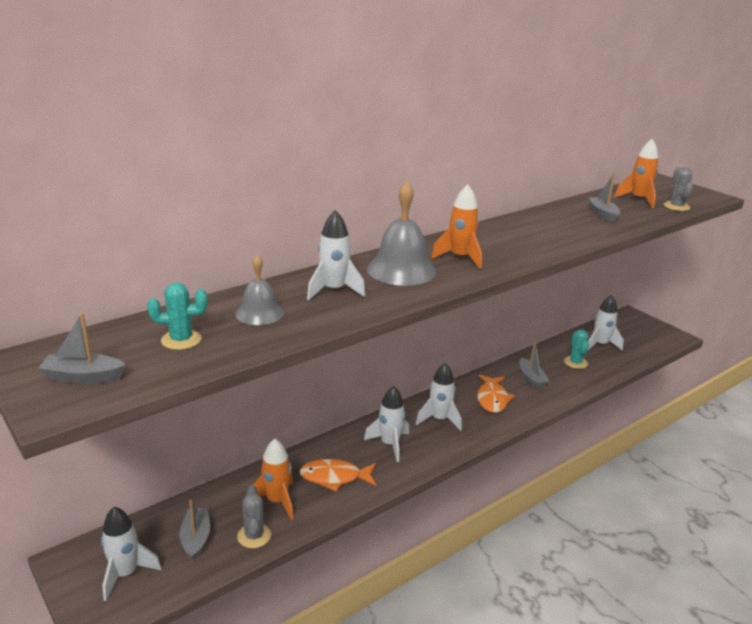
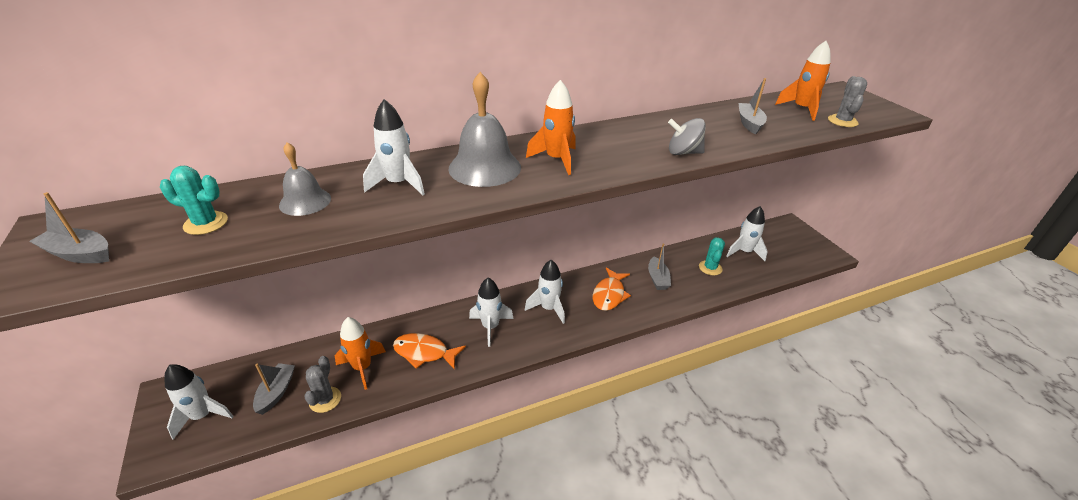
camera: 15 degrees right, 10 degrees up
none -> grey spinning top [668,118,705,155]

